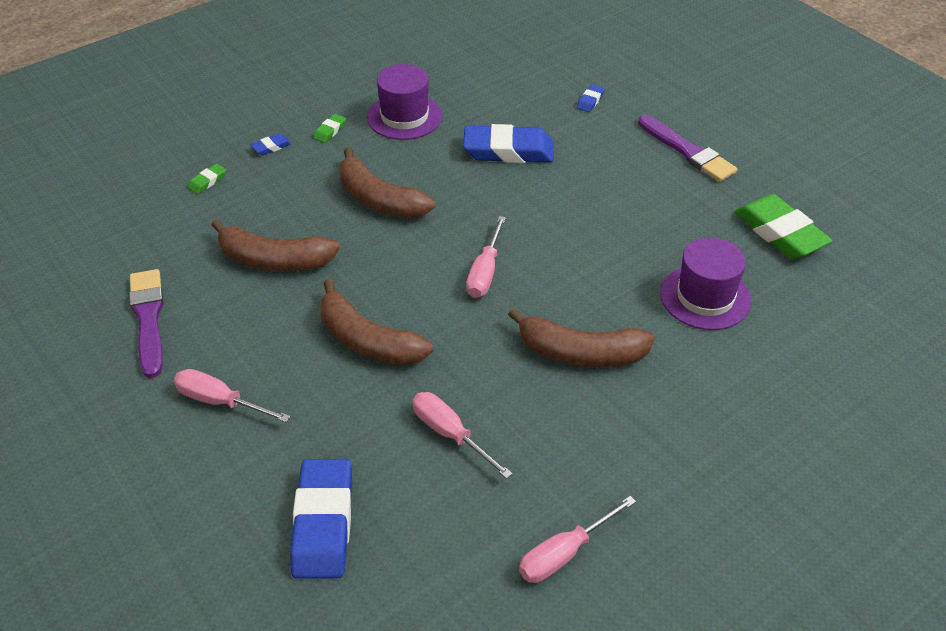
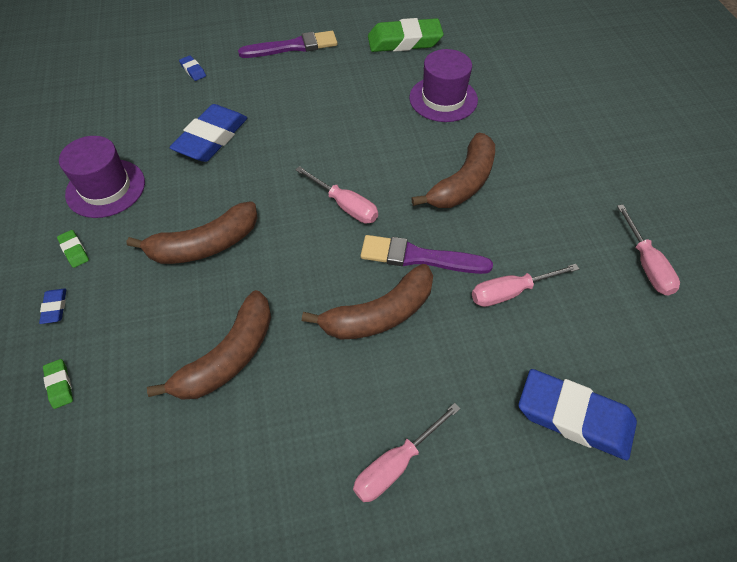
camera: 65 degrees left, 10 degrees up
purple brush [129,269,164,378] -> purple brush moved to [360,235,493,274]

